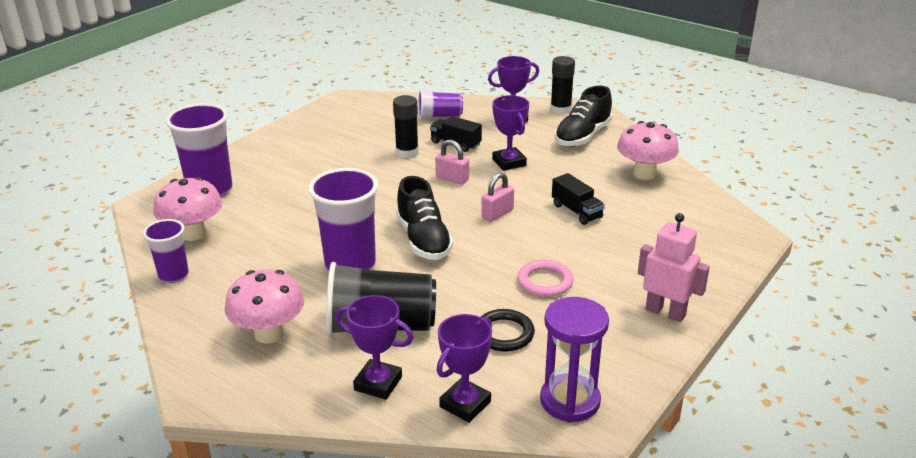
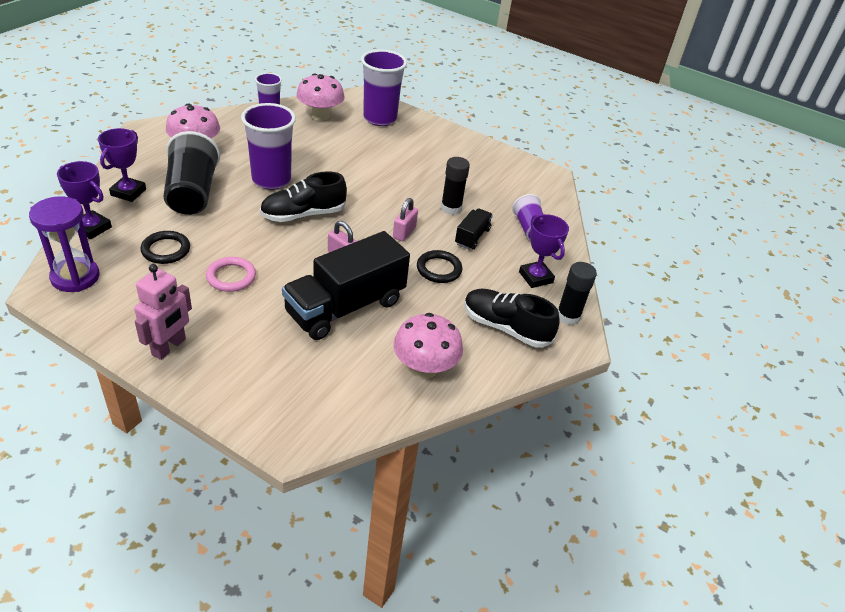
camera: 80 degrees right, 10 degrees up
purple trophy [492,95,529,171] -> black ring [417,250,462,283]
black truck [552,173,605,225] -> black truck [282,231,410,340], size x2.12

